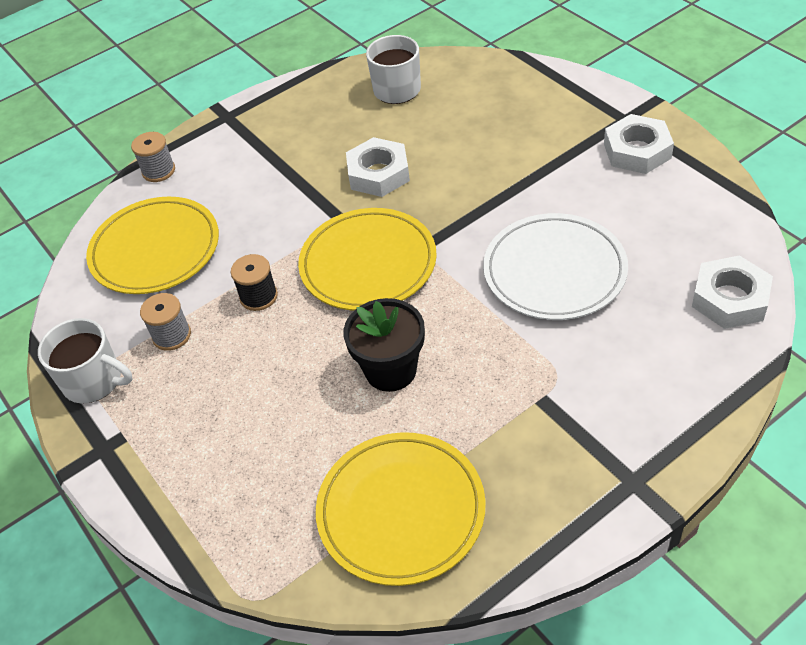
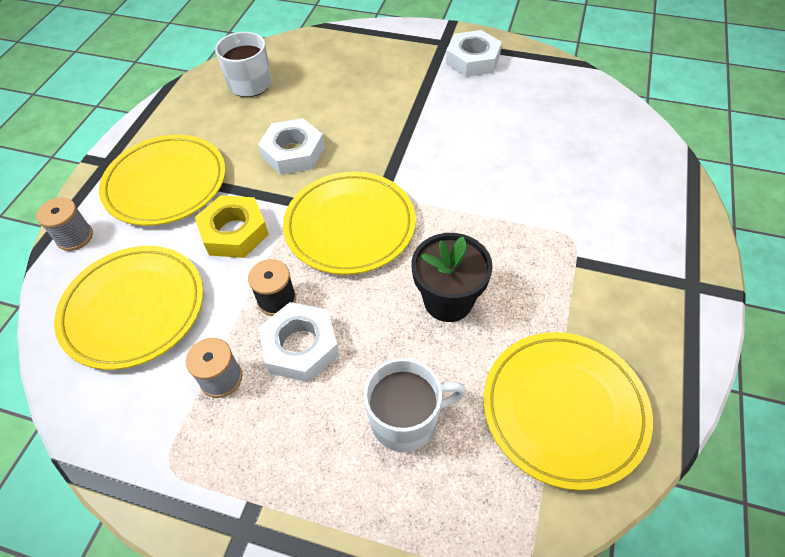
camera: 40 degrees left, 5 degrees up
white mug [38,318,133,403] -> white mug moved to [363,358,466,452]
white plate [483,213,628,320] -> none
white nut [692,255,773,329] -> white nut moved to [258,302,339,382]
none -> yellow plate [99,135,225,226]
none -> yellow nut [195,195,269,258]

